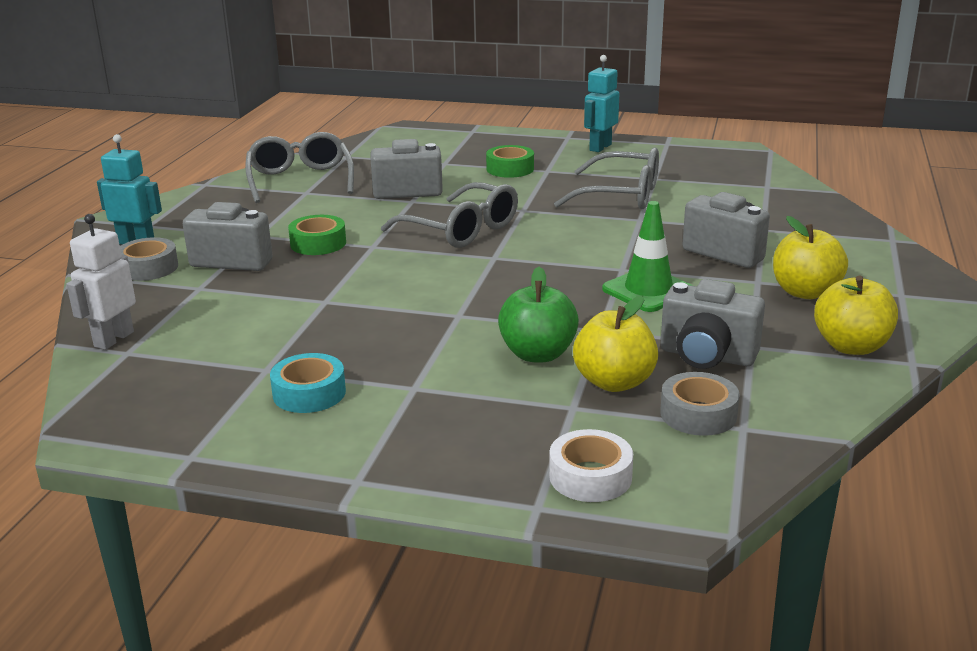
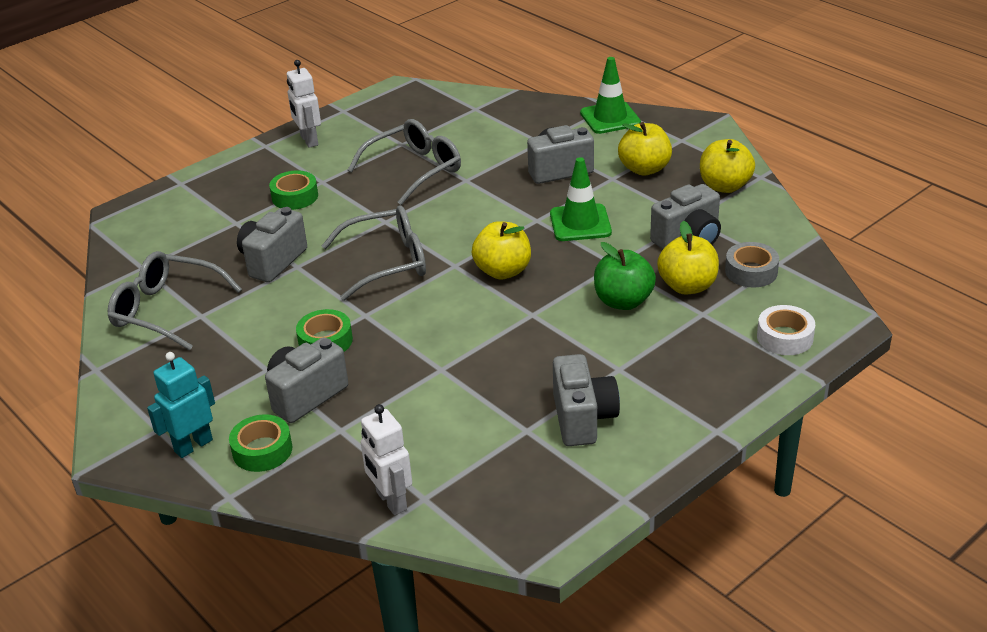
camera: 55 degrees left, 10 degrees up
grey tape [120,237,178,281] -> green tape [229,414,292,472]
turquoise tape [270,353,346,413] -> grey camera [553,354,620,446]
turquoise robot [584,55,619,152] -> white robot [287,60,321,148]
none -> yellow apple [472,221,531,279]
none -> green traffic cone [580,57,641,134]

